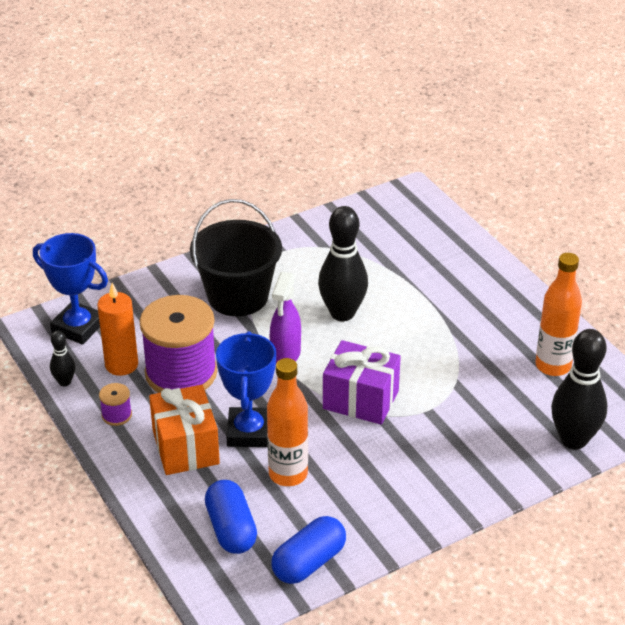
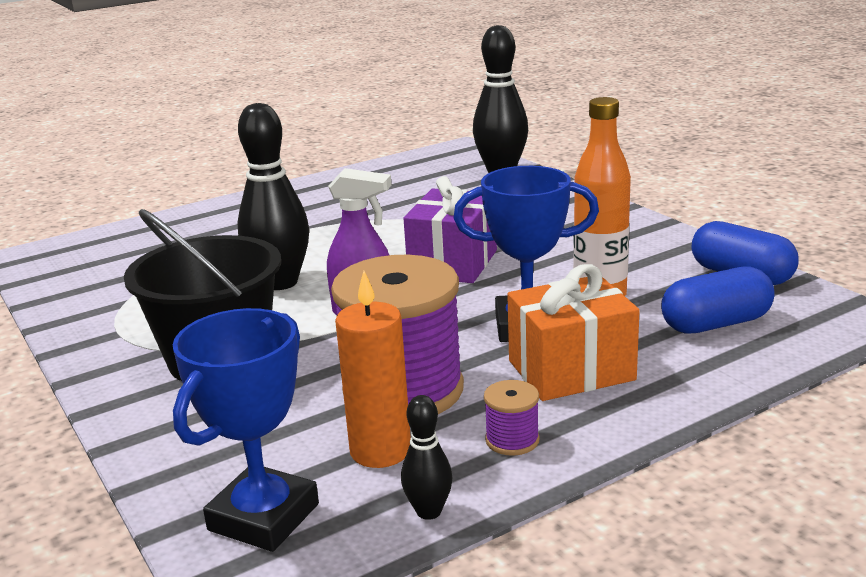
camera: 90 degrees left, 15 degrees down
orange bottle [536,253,582,376] -> none

